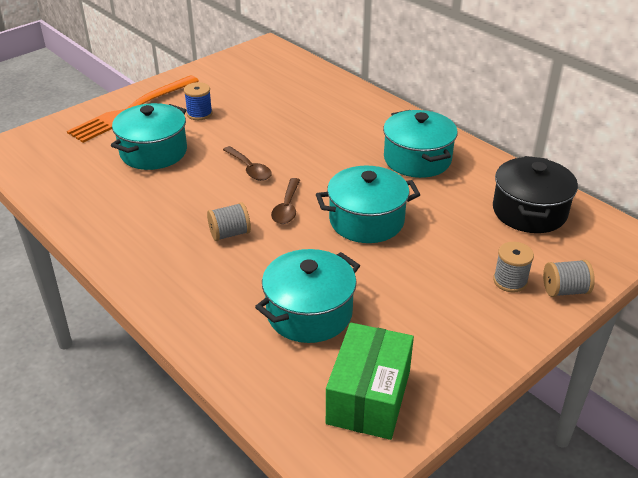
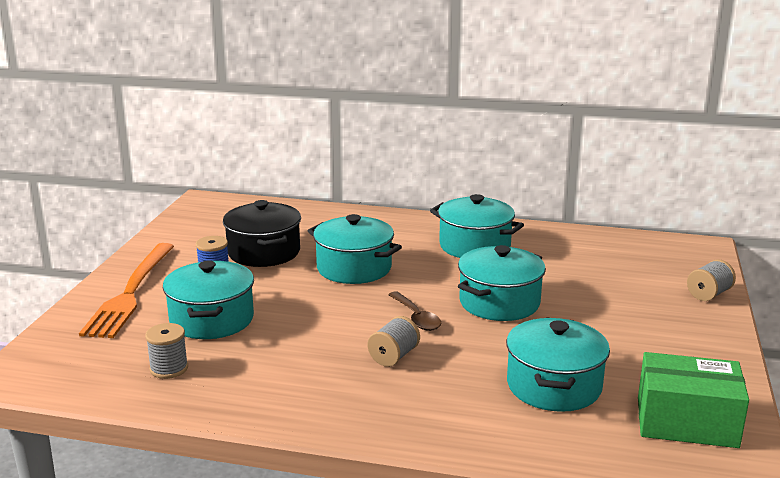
camera: 35 degrees left, 15 degrees down
brown spoon [223,146,272,181] -> none
green box [326,323,414,440] -> green box turned 60 degrees counterclockwise [638,352,749,448]
black pot [493,156,578,233] -> black pot moved to [223,200,301,267]
grey spool [493,242,534,293] -> grey spool moved to [145,323,188,379]
none -> turquoise pot [308,214,402,284]

